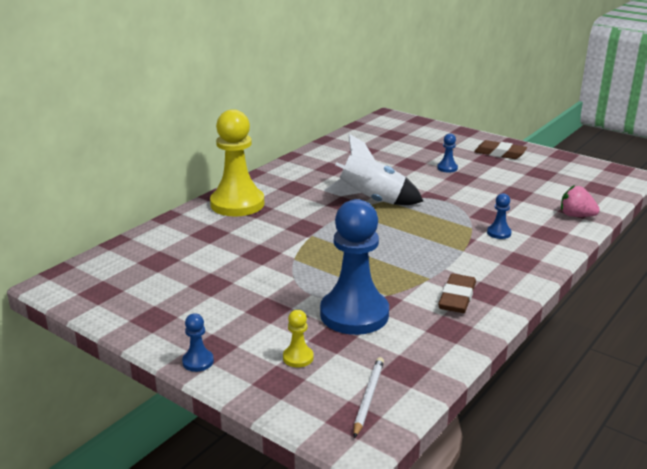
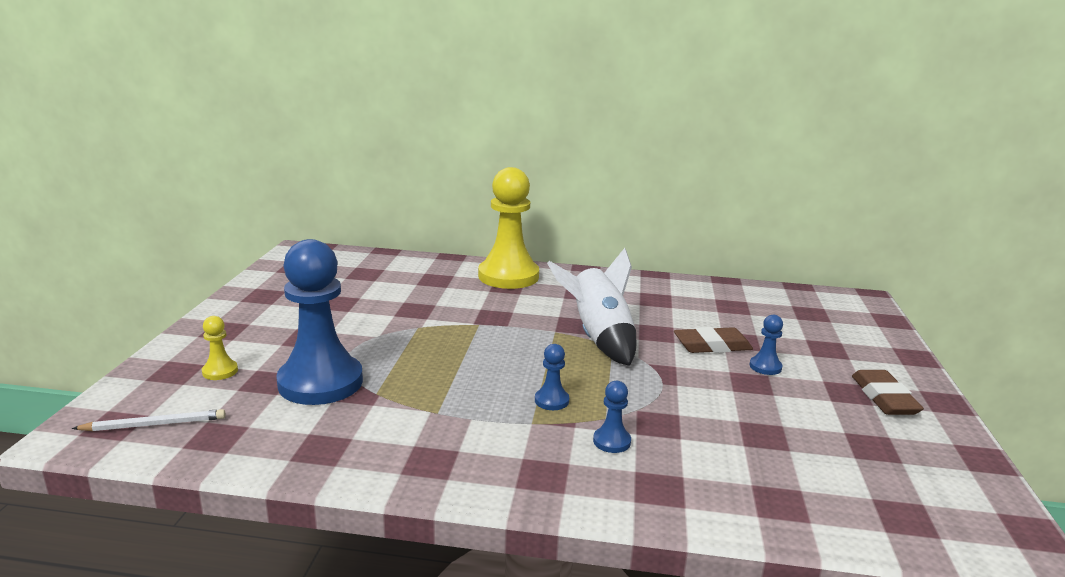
camera: 60 degrees right, 5 degrees down
blue pawn [182,313,214,372] -> blue pawn moved to [535,344,569,410]
brown eraser [438,273,476,313] -> brown eraser moved to [674,327,753,353]
pink strawberry [561,185,600,217] -> none

